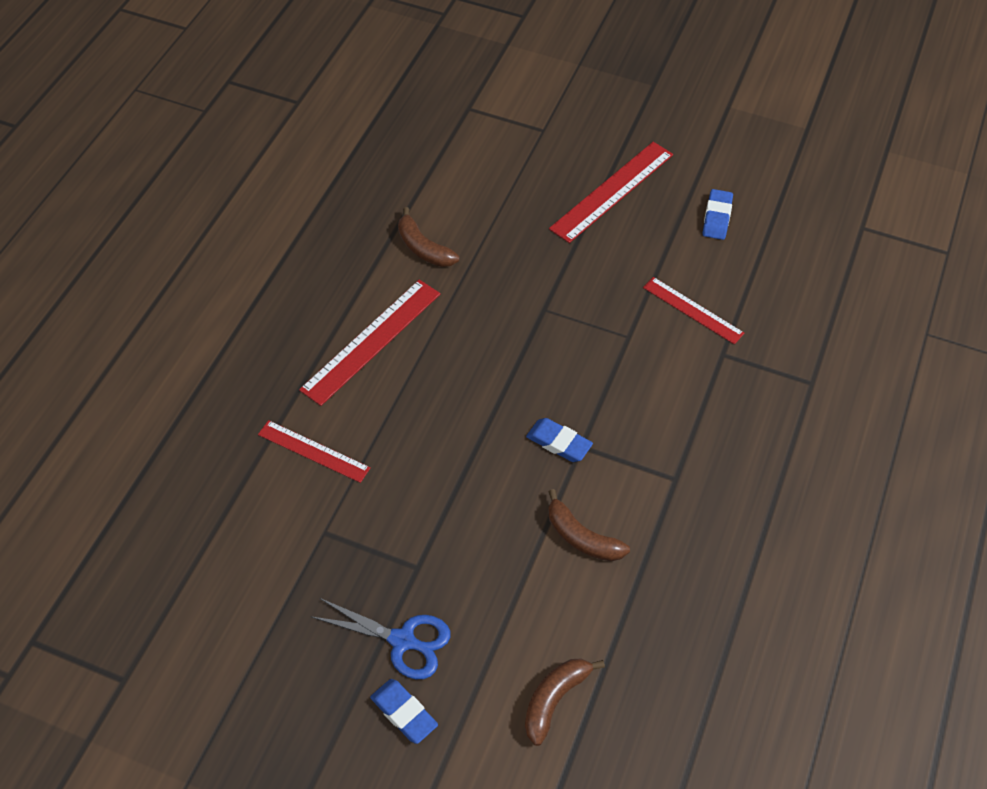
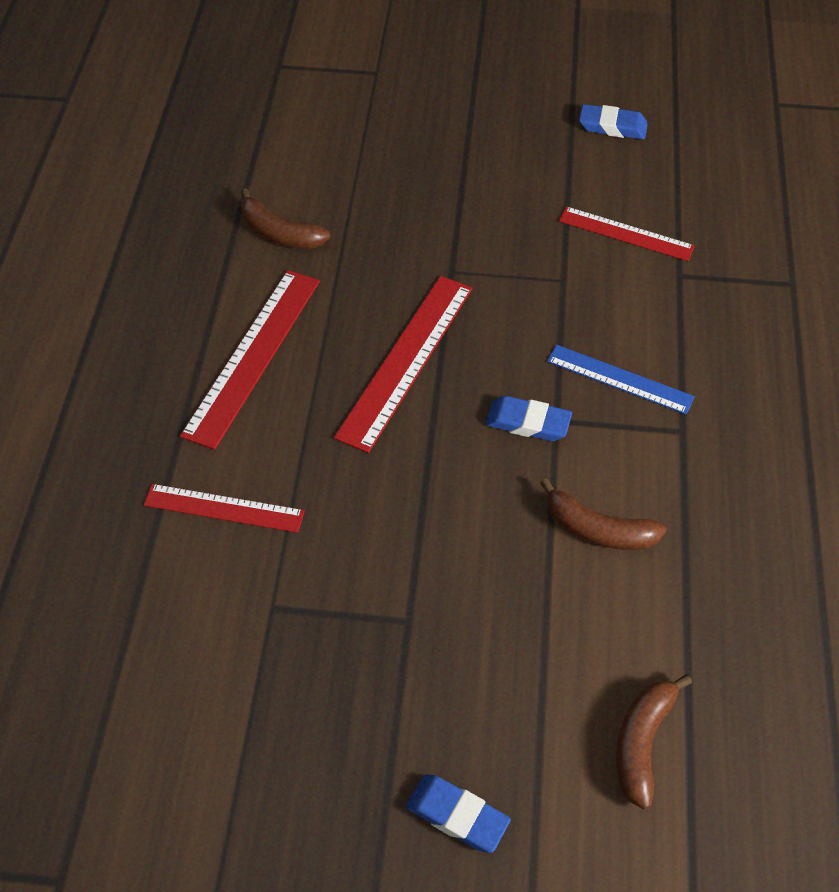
camera: 15 degrees left, 0 degrees up
blue scissors [312,598,450,679] -> none
red ruler [549,142,673,243] -> red ruler moved to [334,276,473,453]
blue eraser [703,189,733,240] -> blue eraser turned 75 degrees counterclockwise [579,104,648,140]
none -> blue ruler [547,345,695,415]

